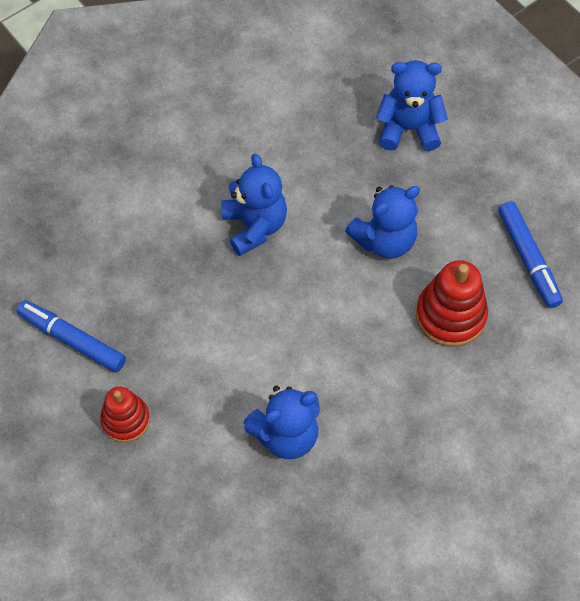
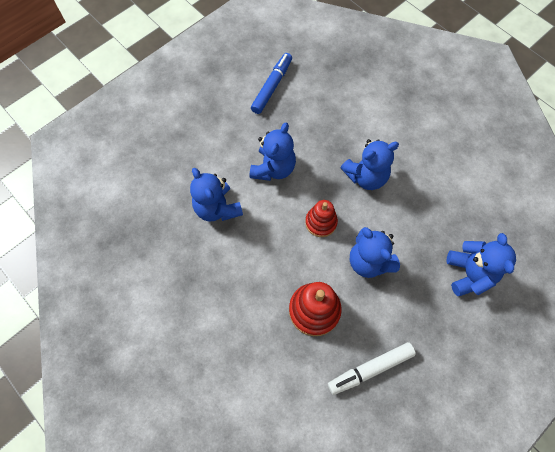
camera: 85 degrees right, 5 degrees up
red stacking toy [100,387,150,443] -> red stacking toy moved to [305,200,338,237]
blue marker [498,201,563,308] -> white marker [328,342,416,395]
none -> blue teddy bear [250,122,296,181]

